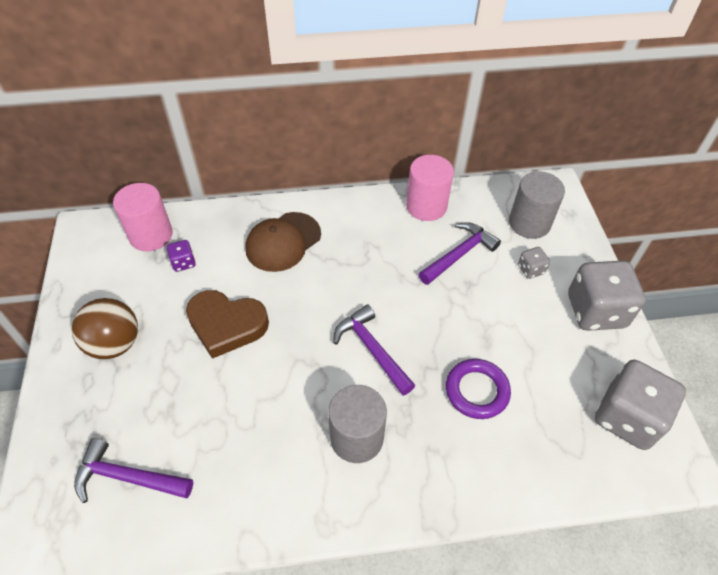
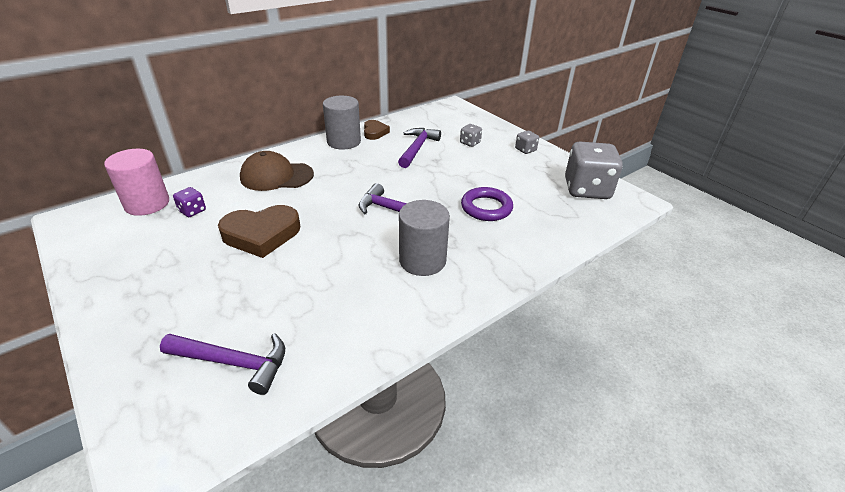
camera: 30 degrees left, 15 degrees down
brown ball [72,298,138,359] -> none
purple hammer [74,438,193,503] -> purple hammer turned 150 degrees counterclockwise [160,333,285,395]
brown cap [246,212,321,272] -> brown cap turned 75 degrees clockwise [240,151,314,191]
pink cylinder [406,155,454,221] -> brown heart [364,120,390,140]
grey cylinder [509,171,565,239] -> grey cylinder moved to [323,96,361,150]
grey dice [568,260,646,331] -> grey dice [515,131,539,154], size x0.45

